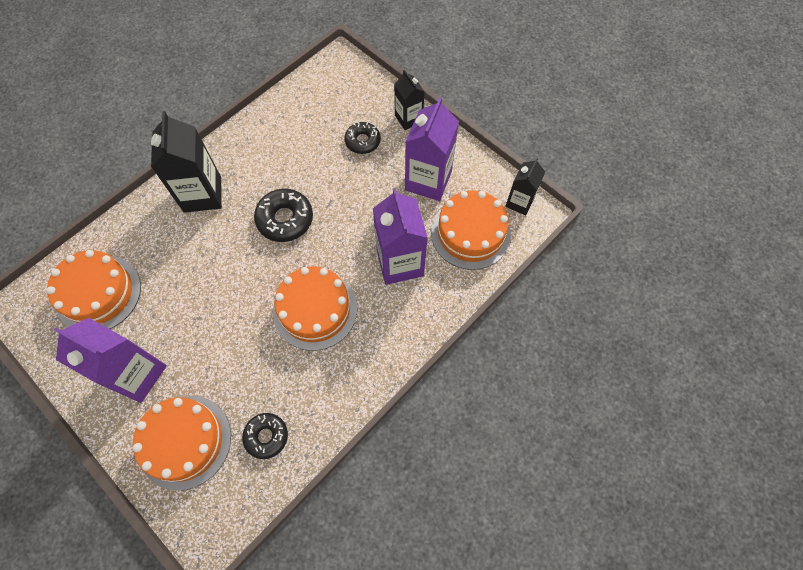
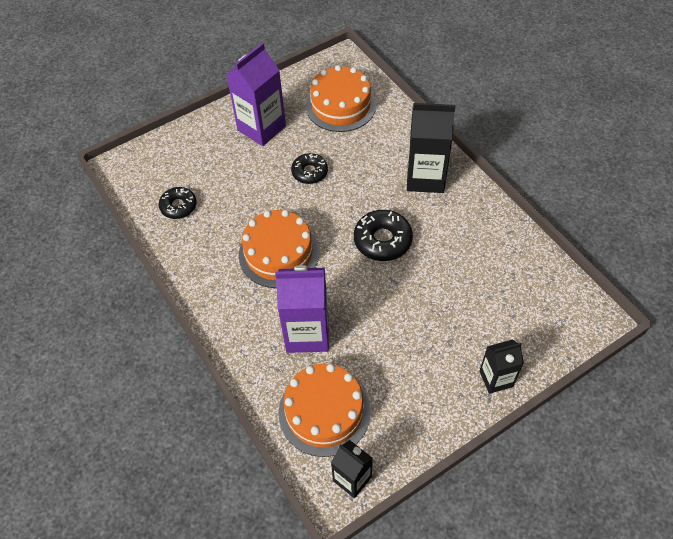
camera: 105 degrees right, 10 degrees down
orange cake [133,395,231,491] -> none
black donut [344,122,381,154] -> black donut moved to [291,153,328,184]
purple carton [405,97,459,201] -> none

